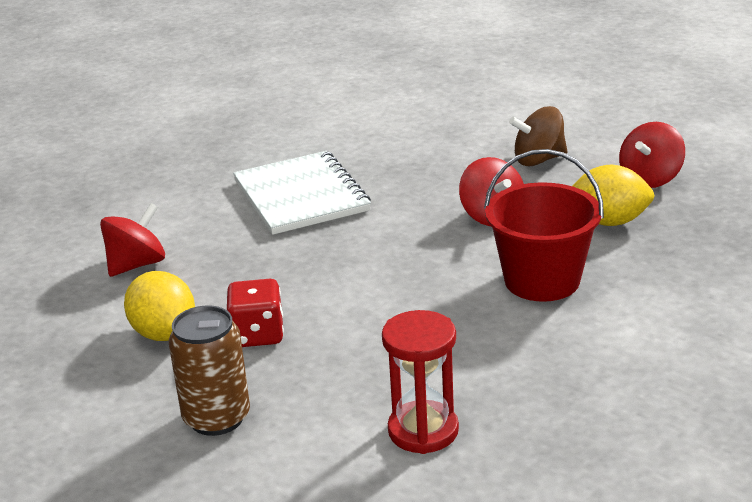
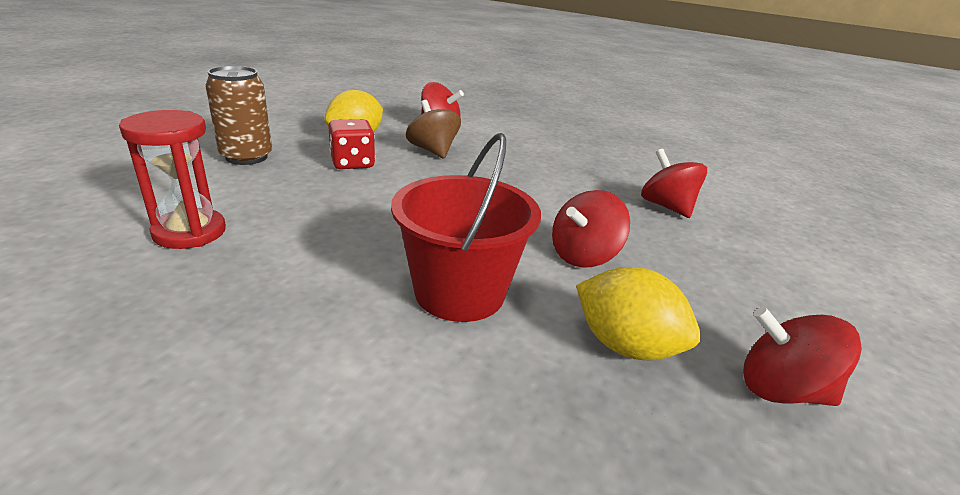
camera: 70 degrees right, 0 degrees up
white notebook [233,151,371,235] -> none
brown spinning top [509,106,567,166] -> brown spinning top moved to [406,100,461,158]
yellow lemon [573,165,655,226] -> yellow lemon turned 45 degrees counterclockwise [576,267,701,360]
none -> red spinning top [641,149,707,218]

